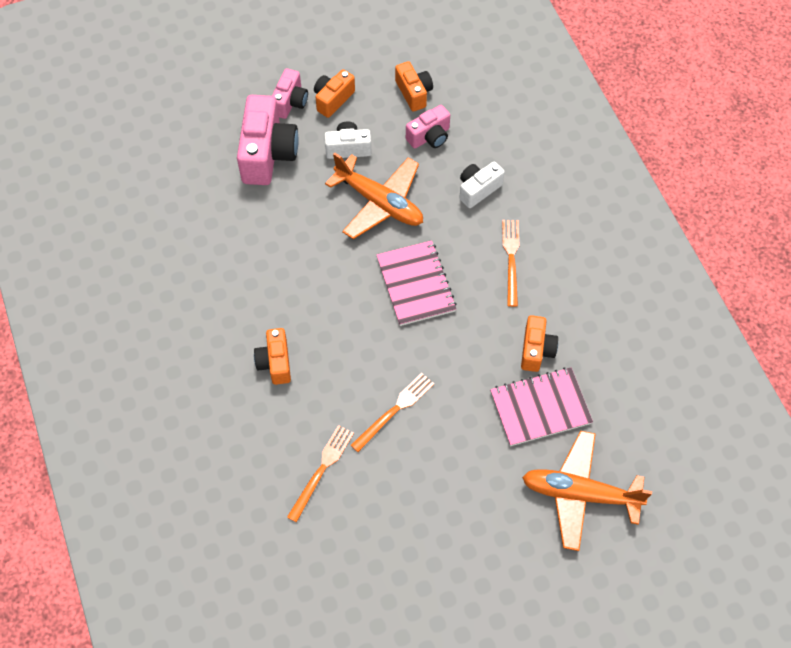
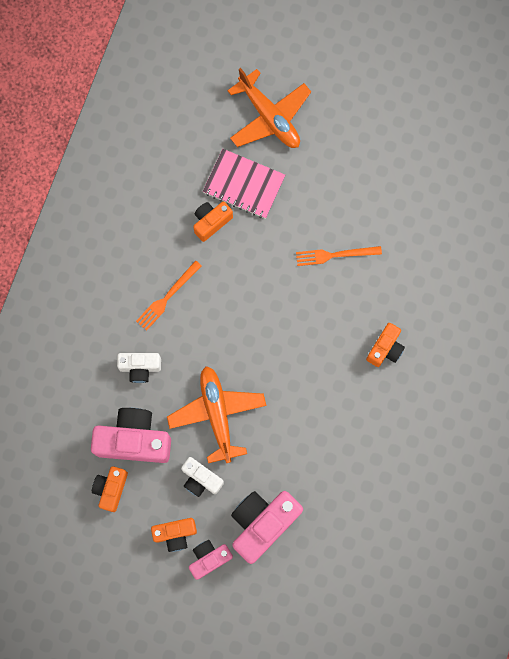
camera: 140 degrees left, 15 degrees up
orange fork [287,425,354,522] -> none
pink notebook [376,240,456,326] -> none
pink camera [406,105,450,149] -> pink camera [91,408,171,463], size x1.76

